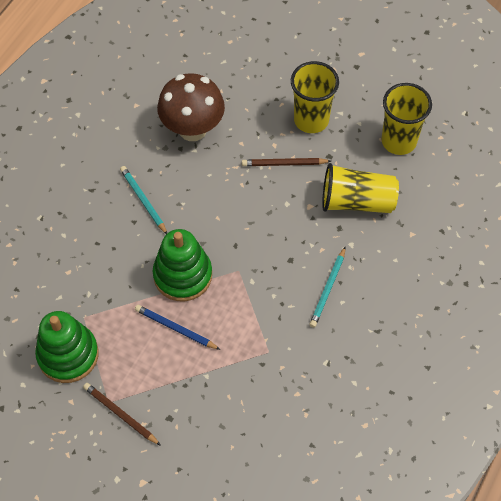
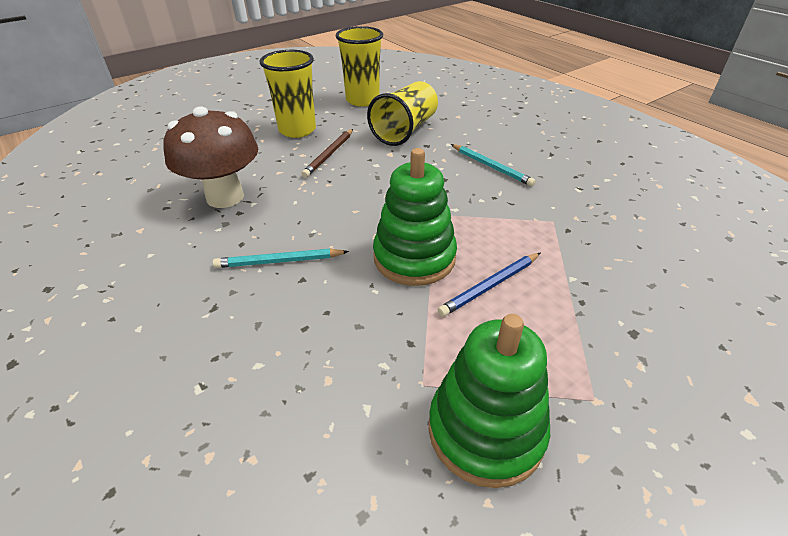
camera: 65 degrees left, 20 degrees down
brown pencil [83,383,161,446] -> none

